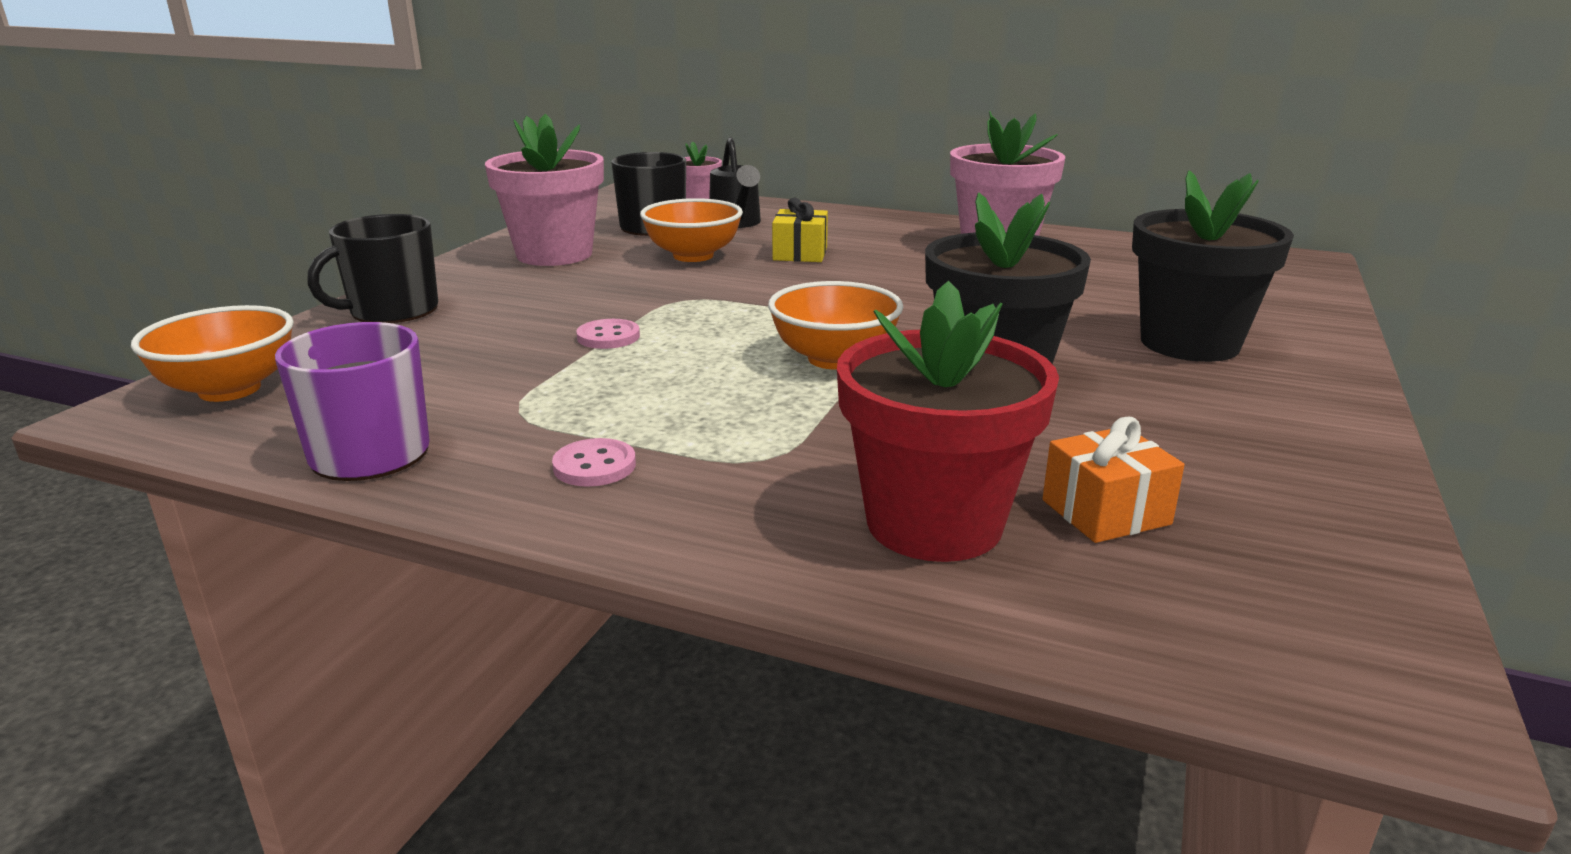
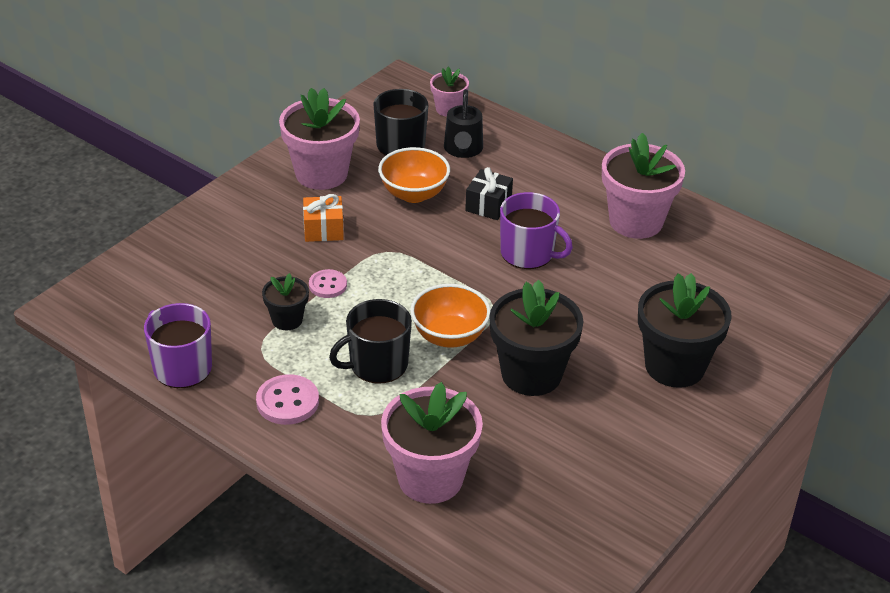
camera: 15 degrees right, 15 degrees up
orange bowl [131,305,294,402] -> none
black mug [307,214,438,323] -> black mug moved to [329,299,412,384]
pink button [552,438,636,487] -> pink button [256,374,319,425], size x1.50
yellow gift [772,198,828,262] -> black gift [465,167,513,220]
red flower pot [837,281,1059,562] -> pink flower pot [381,382,483,504]
orange gift [1042,417,1185,543] -> orange gift moved to [303,194,344,242]
none -> black flower pot [262,273,309,330]
none -> purple mug [500,192,573,269]

